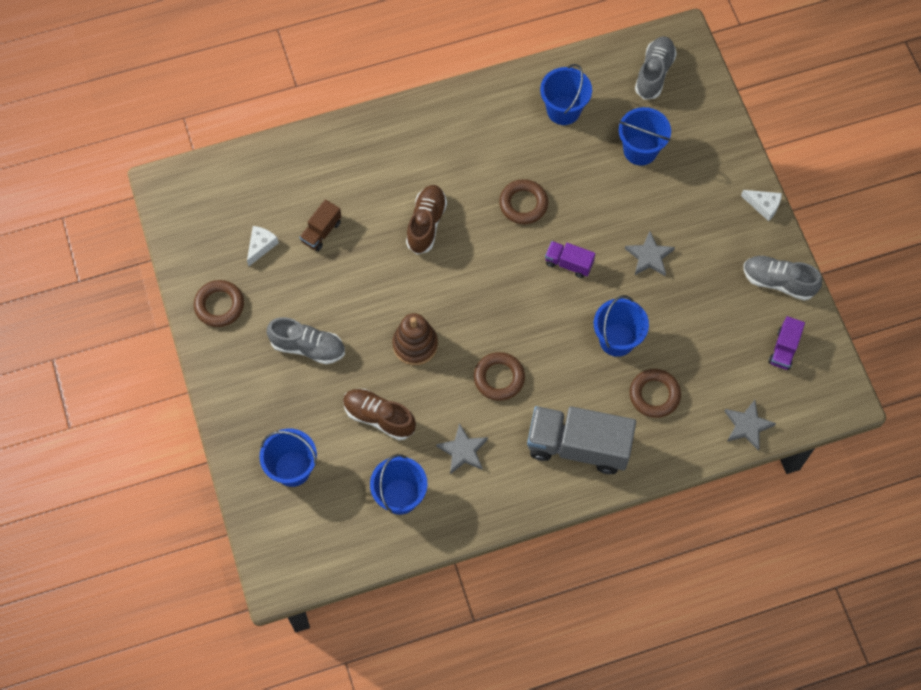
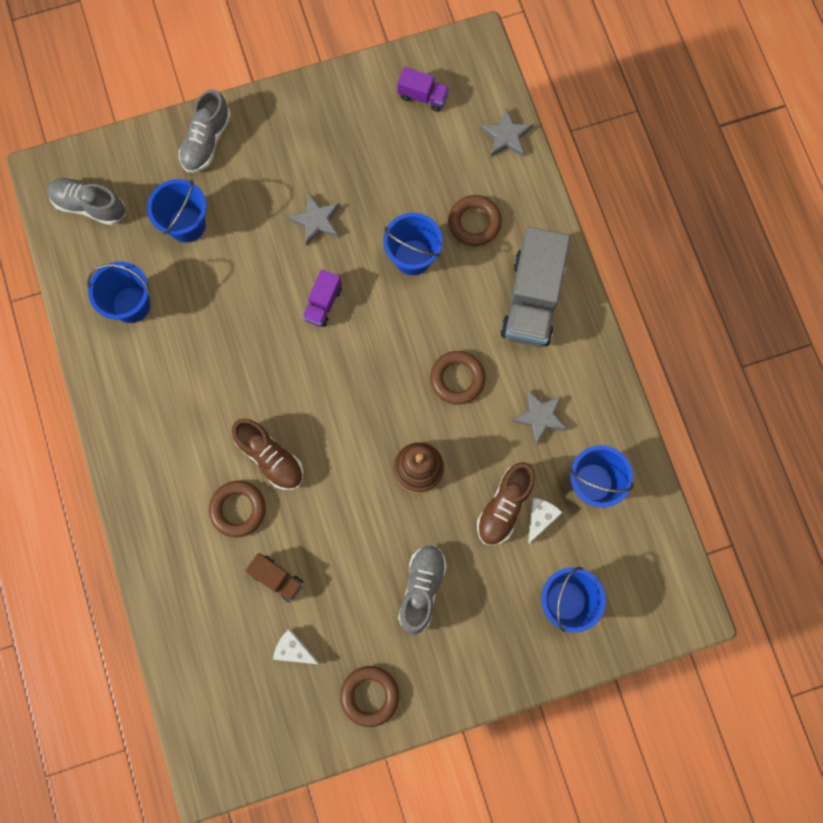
camera: 90 degrees left, 10 degrees up
brown shoe [406,185,447,254] -> brown shoe turned 150 degrees counterclockwise [232,419,303,490]
brown ring [499,179,548,224] -> brown ring moved to [209,481,266,538]
white cheese [741,190,782,221] -> white cheese moved to [528,498,563,544]
grey shoe [744,256,822,301] -> grey shoe moved to [179,89,231,173]

